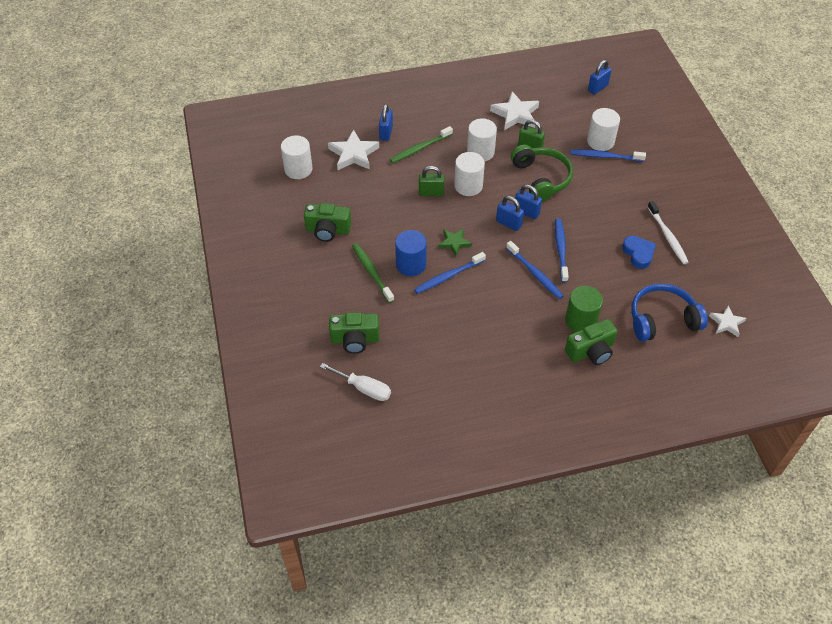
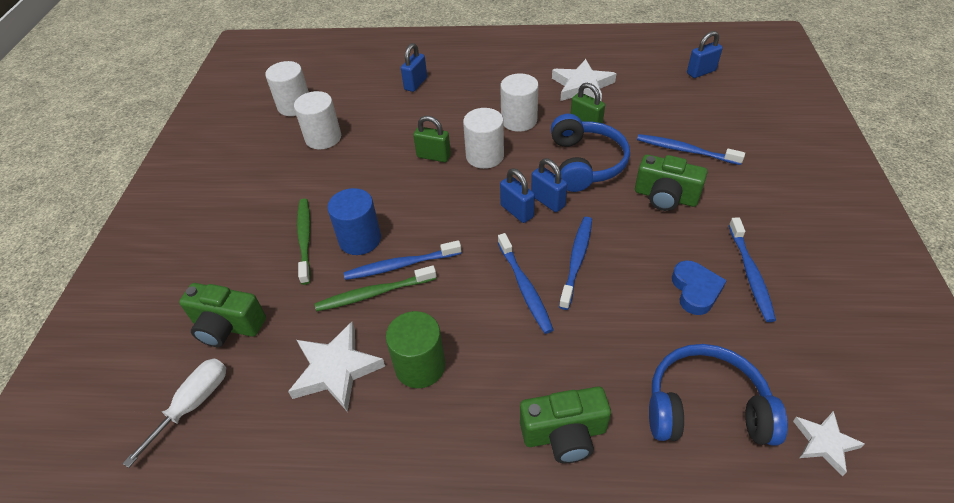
camera: 20 degrees right, 5 degrees down
green camera [304,203,351,242] -> green camera moved to [635,155,707,211]
white screwdriver [320,363,391,401] -> white screwdriver turned 105 degrees counterclockwise [122,359,226,468]
white star [328,130,379,170] -> white star moved to [288,322,385,412]
green toothbrush [390,126,453,163] -> green toothbrush moved to [315,265,437,311]
green star [438,229,472,256] -> none
green headphones [511,145,573,202] -> blue headphones [551,114,630,192]
green cylinder [565,286,603,332] -> green cylinder moved to [386,311,445,388]
white cylinder [587,108,620,151] -> white cylinder moved to [294,91,341,149]
white toothbrush [648,201,689,264] -> blue toothbrush [729,217,776,322]

